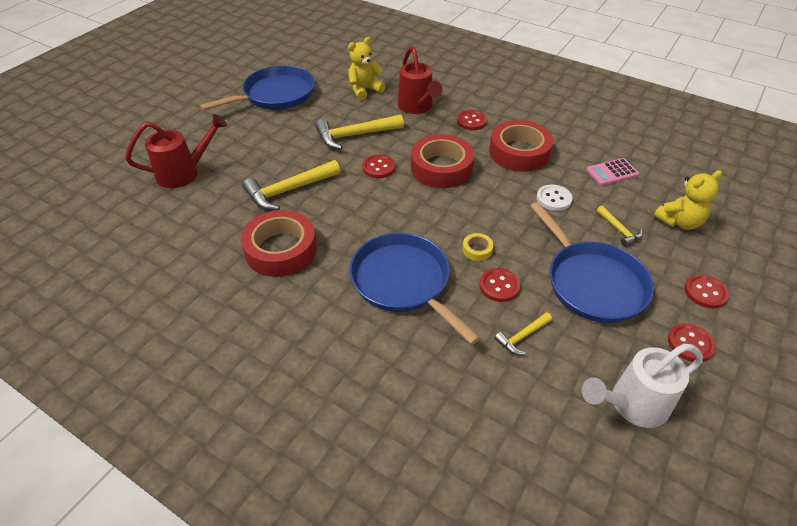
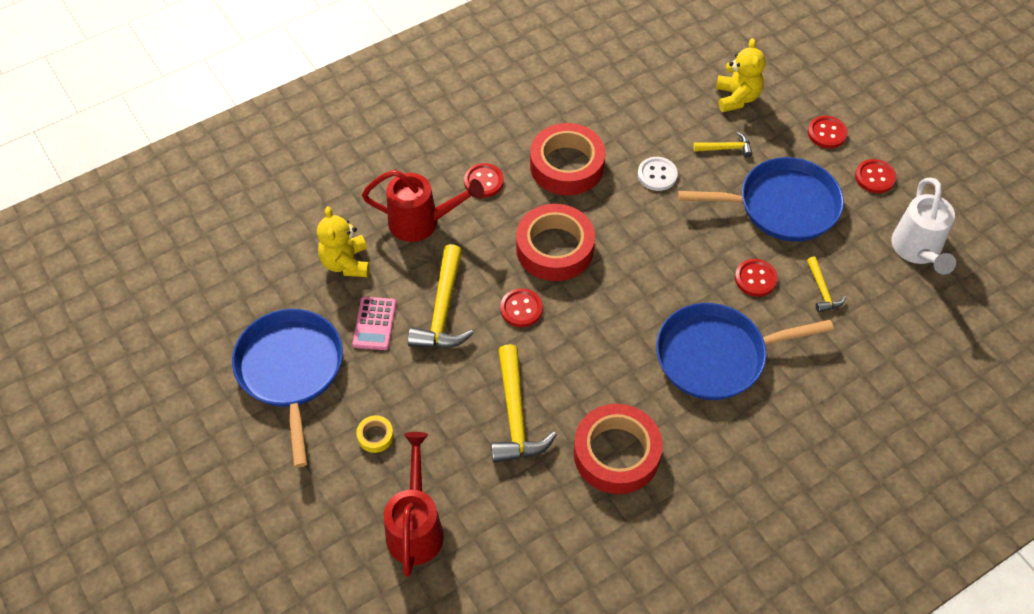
camera: 65 degrees left, 10 degrees up
yellow tape [462,233,493,261] -> yellow tape moved to [356,415,394,453]
pink calculator [586,158,639,186] -> pink calculator moved to [353,297,396,350]

